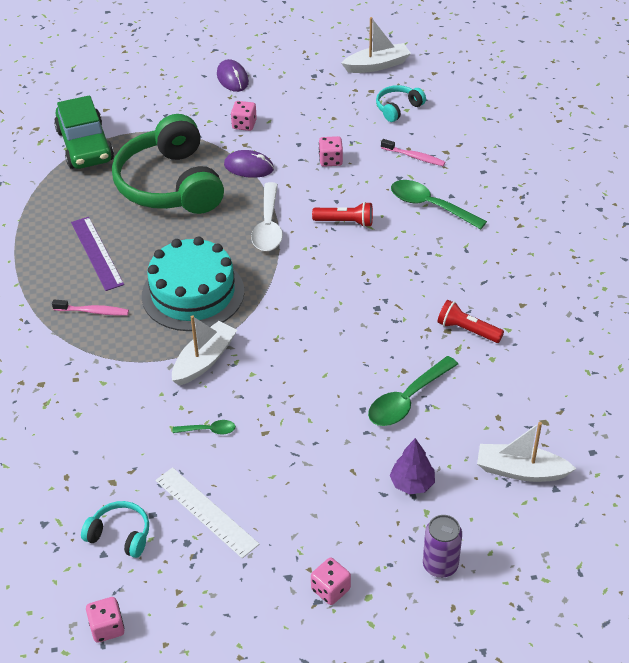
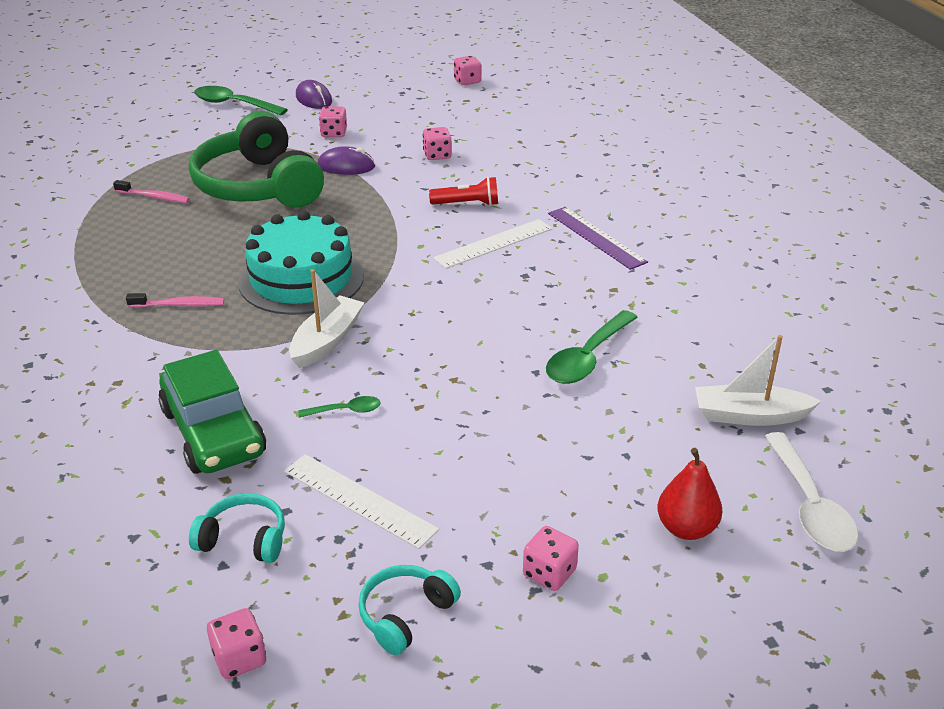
camera: 10 degrees left, 10 degrees down
green car [54,95,114,169] -> green car moved to [158,350,266,474]
purple ruler [71,217,124,291] -> purple ruler moved to [548,207,648,270]
white spoon [251,182,283,251] -> white spoon moved to [764,432,858,552]
white boat [341,17,411,73] -> pink dice [454,56,481,85]
turquoise headphones [376,85,426,122] -> turquoise headphones moved to [358,565,461,655]
pink toothbrush [381,139,445,166] -> pink toothbrush moved to [113,180,190,203]
purple tree [390,438,435,494] -> none
green spoon [391,180,487,229] -> green spoon moved to [194,86,288,115]
purple can [423,515,462,578] -> red pear [657,448,722,540]
red flashlight [437,300,504,343] -> none
none -> white ruler [433,219,552,269]

